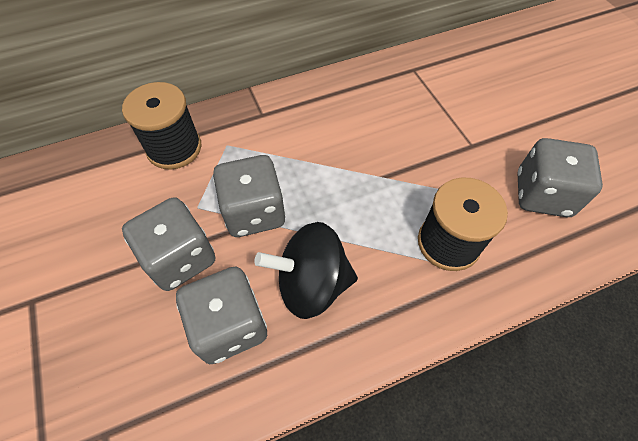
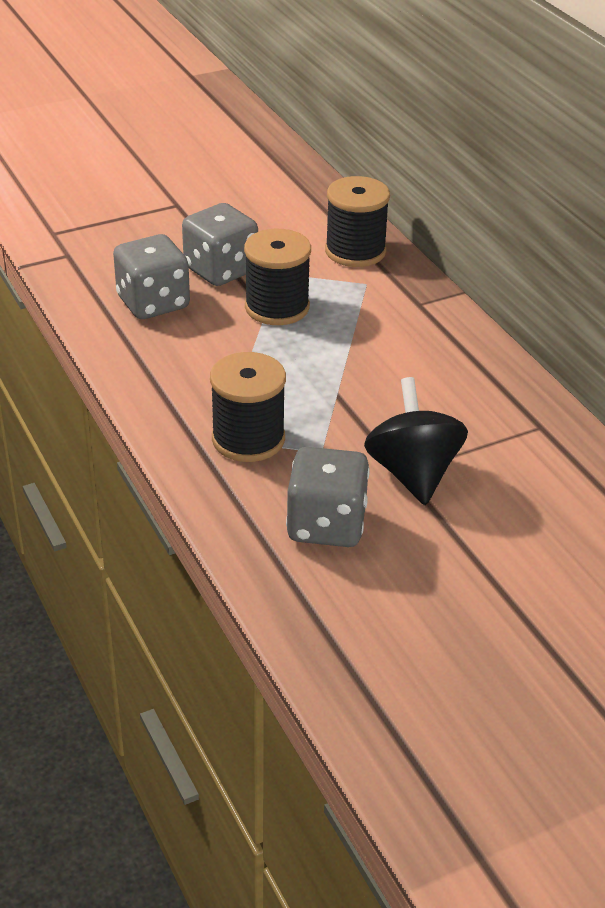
camera: 85 degrees right, 20 degrees down
grey dice [213,155,286,237] -> black spool [244,229,311,325]
black spinning top [254,222,358,319] -> black spinning top moved to [364,377,468,505]

